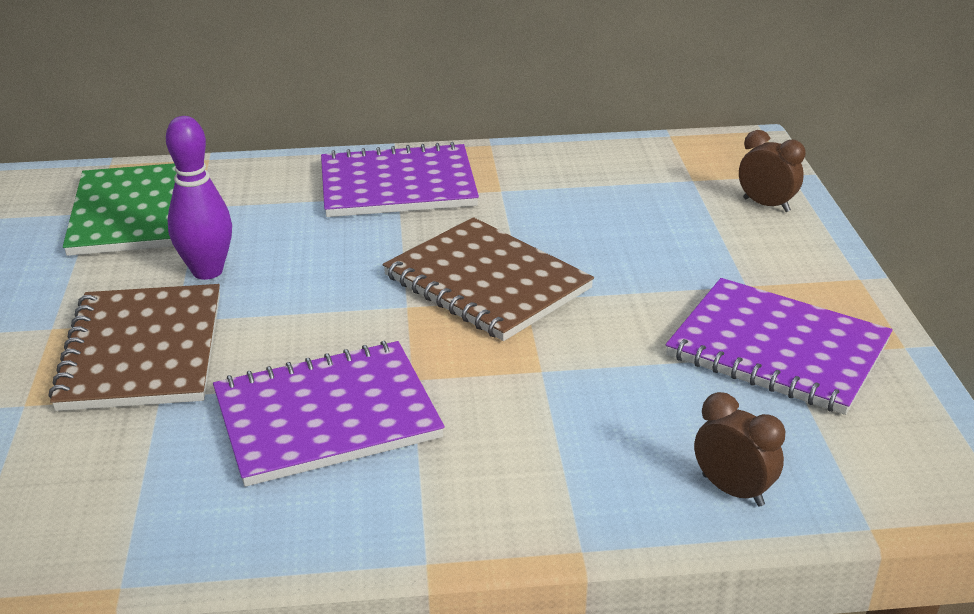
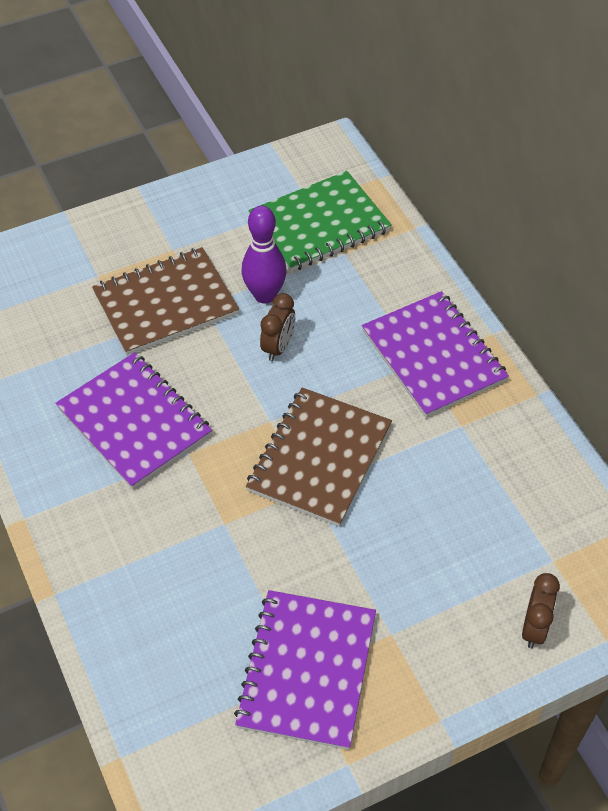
camera: 70 degrees right, 20 degrees up
brown clock [694,392,785,507] -> brown clock moved to [260,293,295,361]

